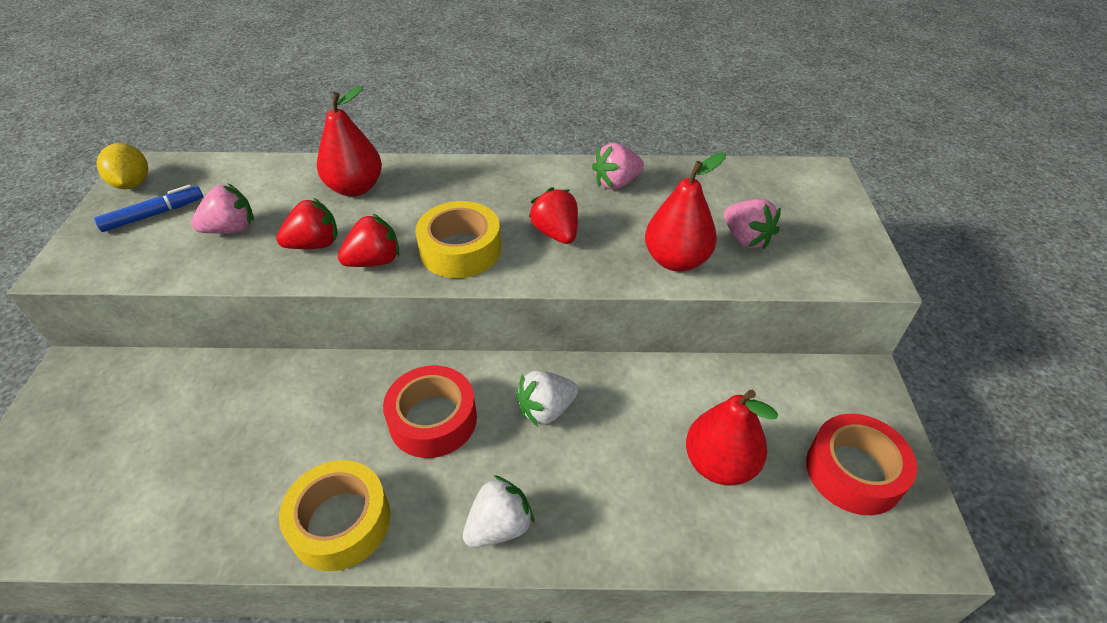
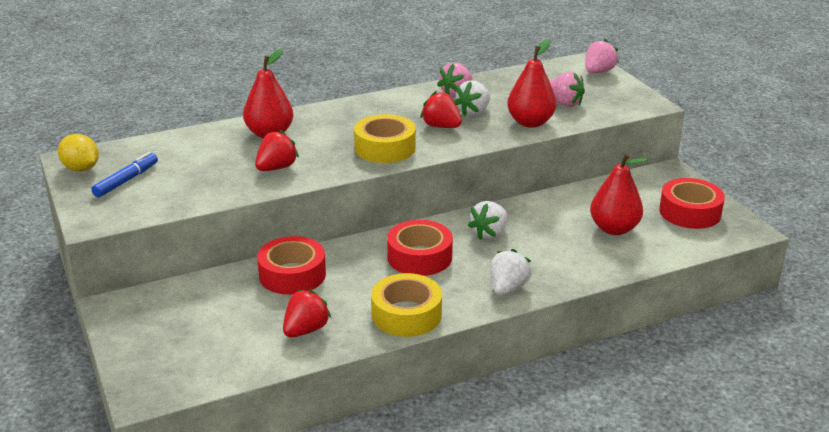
camera: 25 degrees left, 15 degrees down
pink strawberry [191,184,254,234] -> pink strawberry moved to [585,39,619,74]
red strawberry [338,214,399,267] -> red strawberry moved to [283,289,331,338]
none -> red tape [257,236,326,295]
none -> white strawberry [454,80,490,116]

